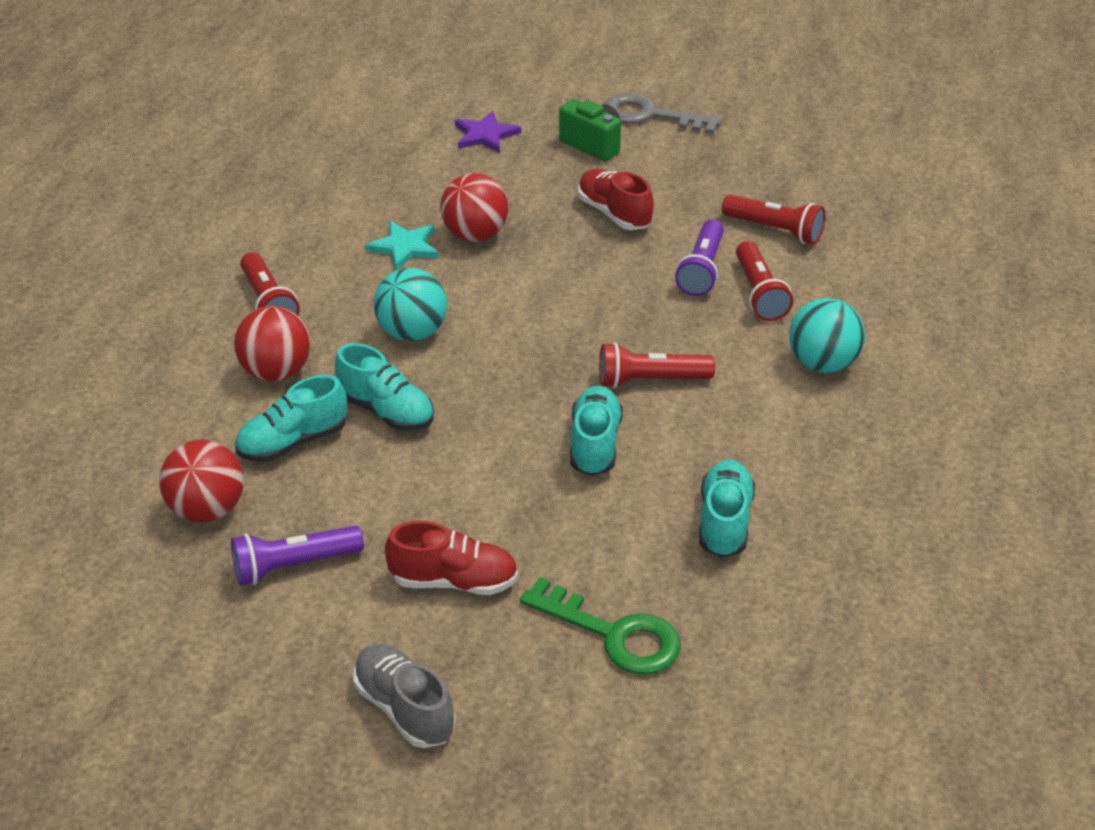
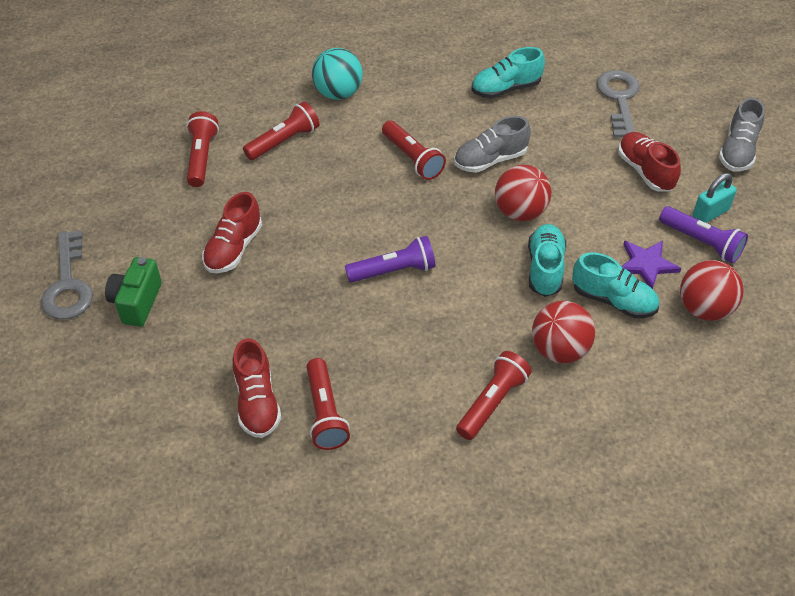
camera: 120 degrees left, 10 degrees up
turquoise star [365,221,439,270] -> none
turquoise ball [374,268,447,341] -> none
red ball [440,173,508,242] -> red ball moved to [495,165,551,221]
purple star [455,111,521,153] -> purple star moved to [621,240,681,289]
green key [520,577,681,675] -> grey key [596,70,640,138]
turquoise shoe [570,386,623,476] -> grey shoe [454,116,531,173]
purple flashlight [675,219,724,296] -> purple flashlight moved to [345,236,435,283]
none -> red shoe [233,338,281,438]
none -> red flashlight [306,358,350,450]
none -> turquoise padlock [693,173,737,223]

